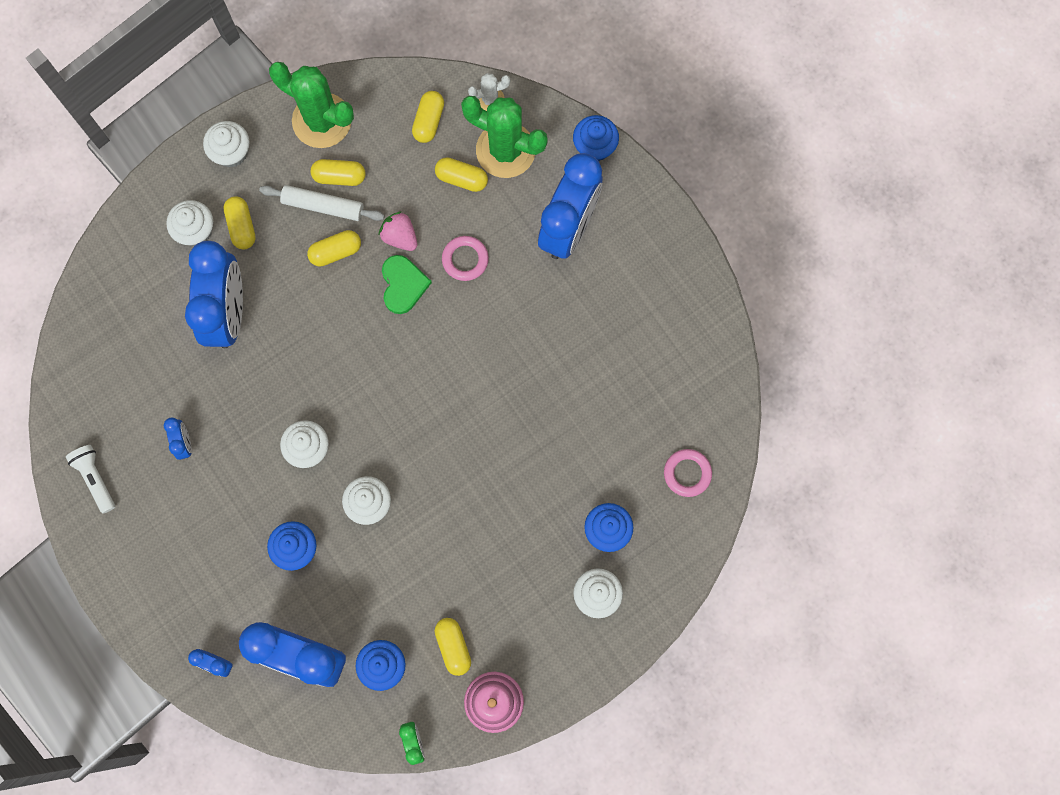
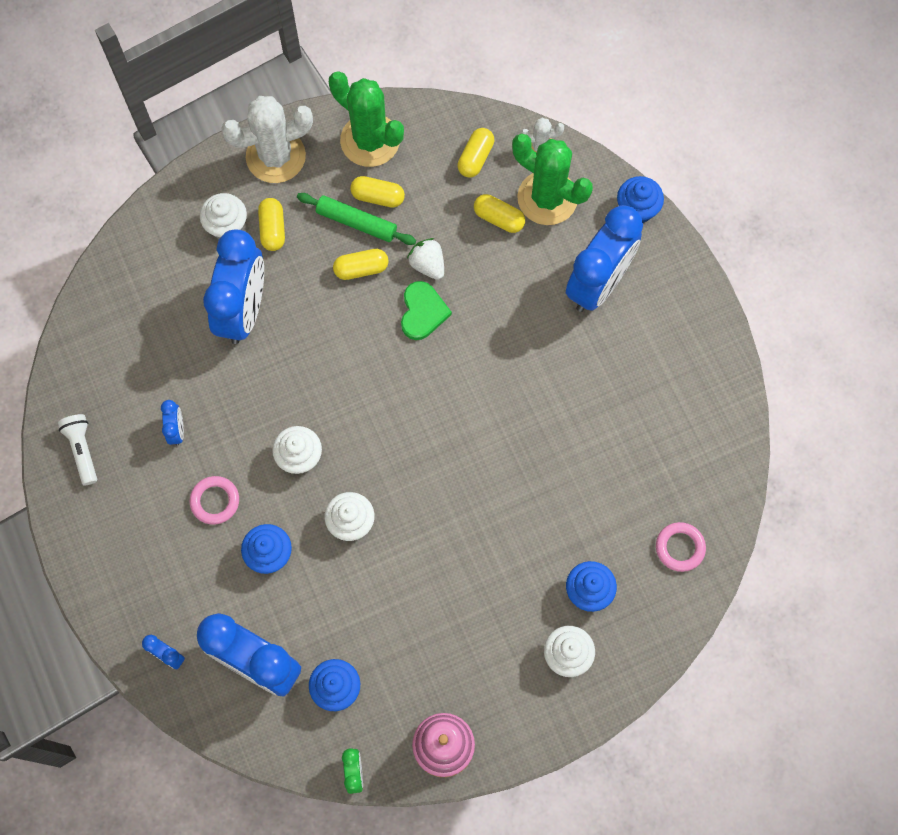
camera: 10 degrees right, 5 degrees down
white cupcake [203,121,250,167] -> white cactus [221,96,313,183]
white rolling pin [259,185,385,221] -> green rolling pin [297,193,416,245]
pink strawberry [378,211,417,251] -> white strawberry [407,238,444,280]
yellow capsule [435,618,471,676] -> none
pink ring [442,236,489,281] -> pink ring moved to [190,476,239,525]

